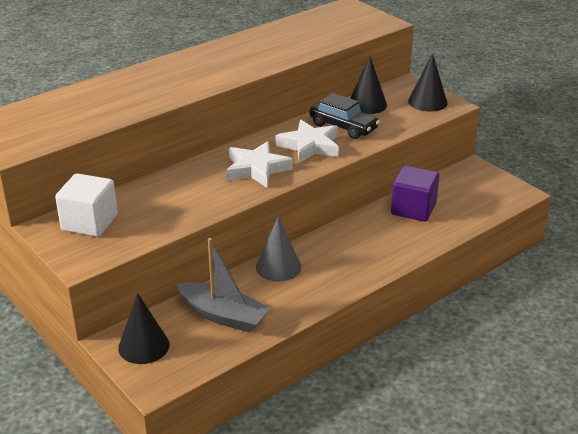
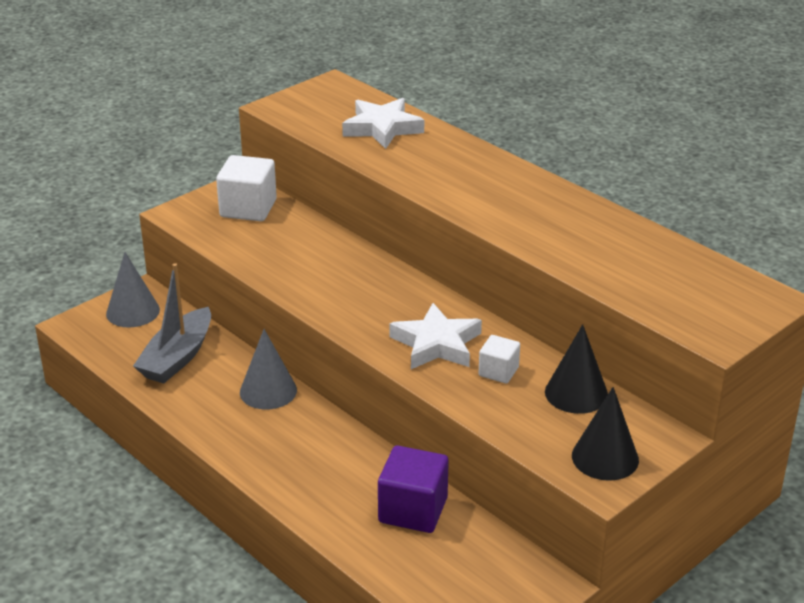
camera: 85 degrees right, 0 degrees up
black cone [118,293,169,364] -> grey cone [106,252,160,327]
white star [226,141,293,188] -> white star moved to [342,98,424,149]
black car [309,93,380,139] -> white cube [478,335,520,384]

